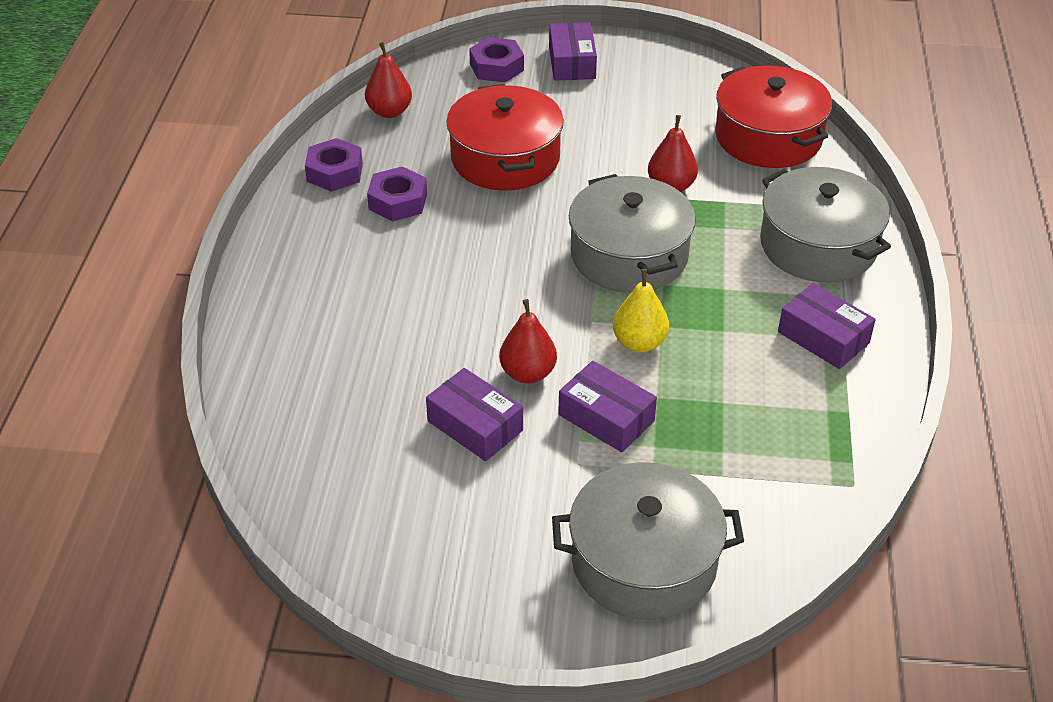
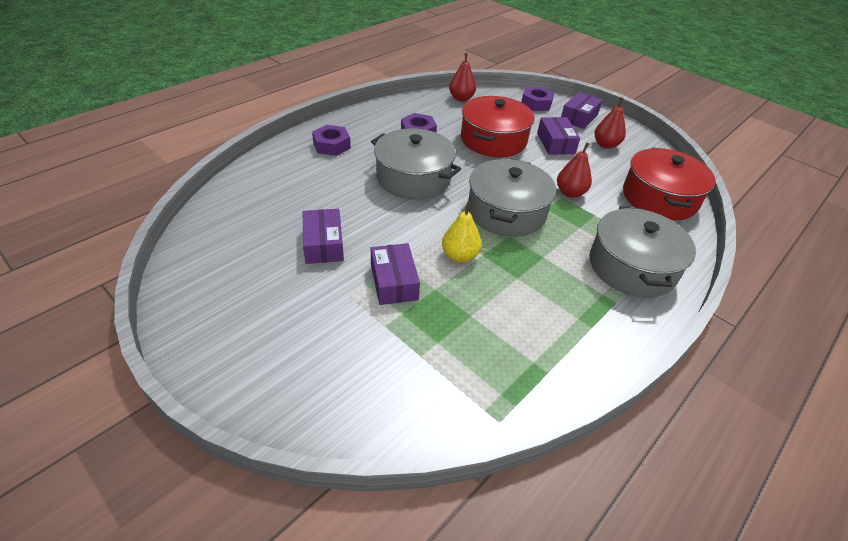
camera: 35 degrees right, 0 degrees up
purple nut [305,138,363,192] -> purple nut moved to [312,125,351,156]
red pear [499,299,557,384] -> red pear moved to [595,98,626,149]
grey pot [552,462,744,620] -> grey pot moved to [371,128,461,200]
purple box [778,283,876,369] -> purple box moved to [537,117,580,155]

